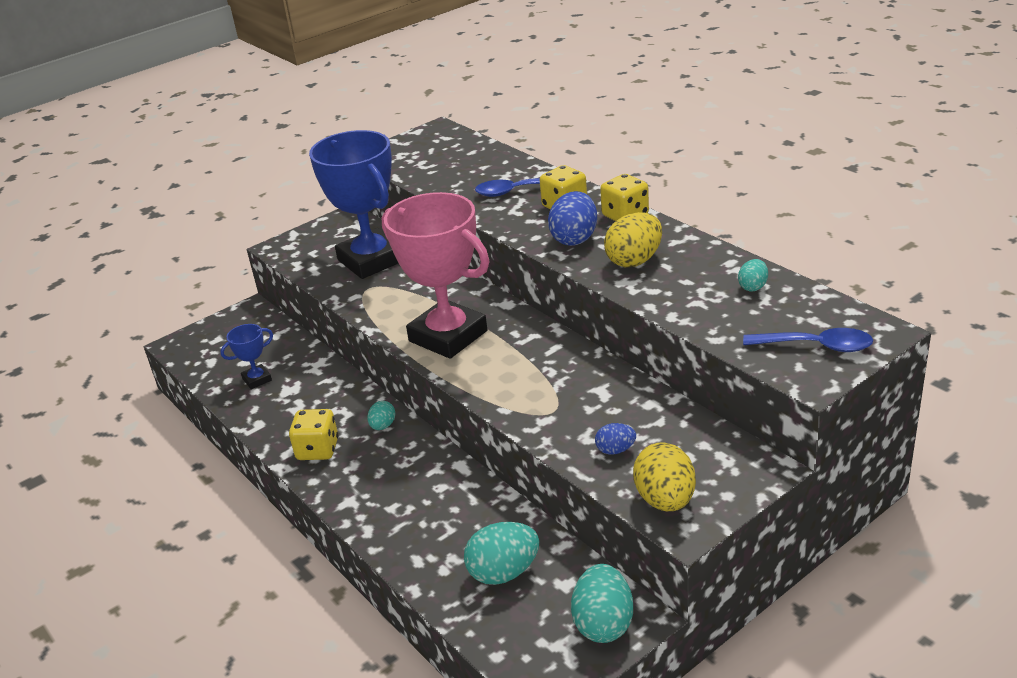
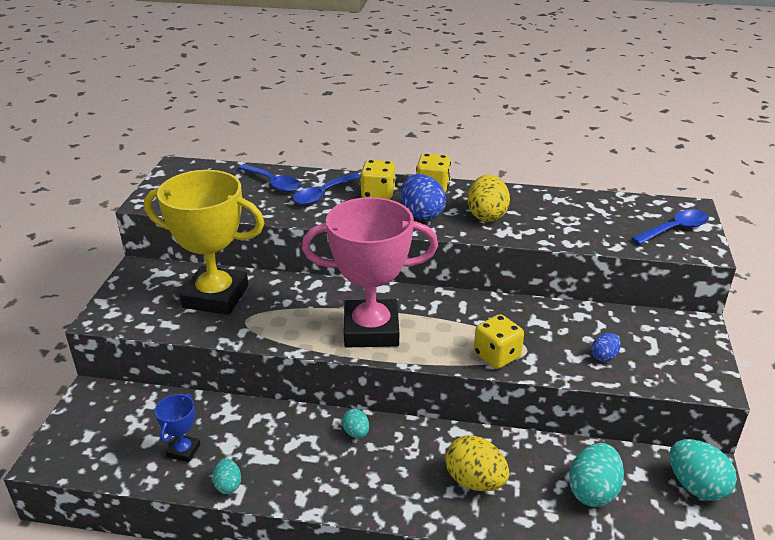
camera: 45 degrees left, 0 degrees up
yellow dice [289,409,338,460] -> yellow dice moved to [474,314,524,369]
blue trophy [309,130,398,279] -> yellow trophy [144,170,264,315]
yellow egg [633,442,696,512] -> yellow egg moved to [445,435,509,491]
turquoise egg [738,259,768,292] -> turquoise egg moved to [213,458,241,494]
none -> blue spoon [238,164,301,193]

